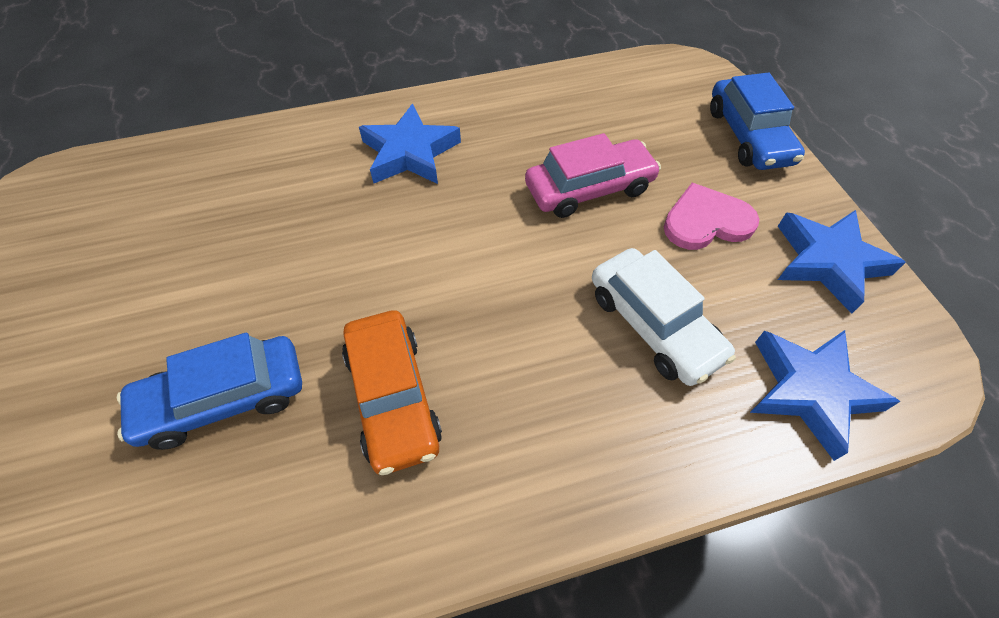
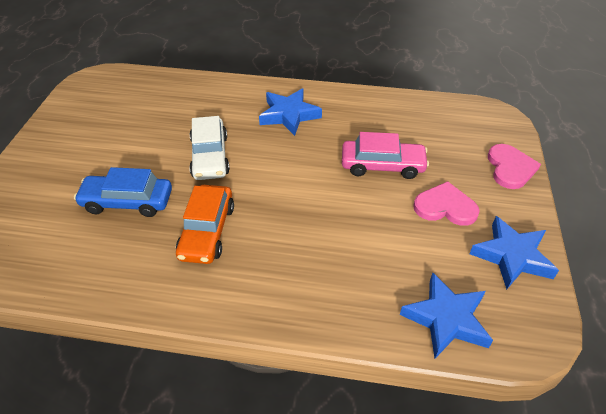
camera: 25 degrees right, 10 degrees down
white car [592,248,736,386] -> white car moved to [189,116,230,180]
blue car [710,72,805,170] -> pink heart [488,144,541,189]

